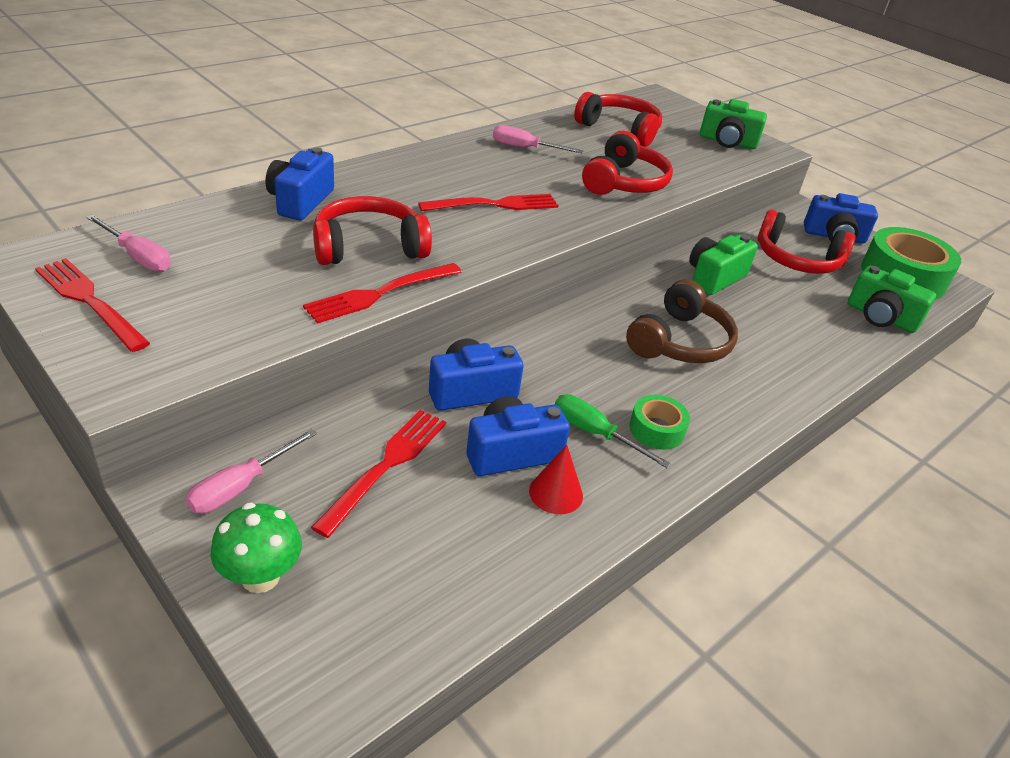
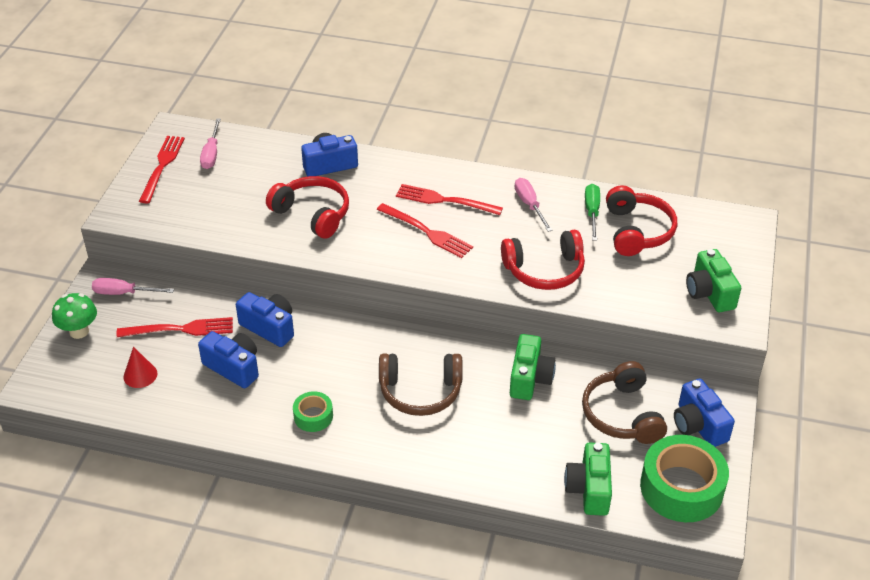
camera: 60 degrees right, 5 degrees up
red fork [303,263,462,324] -> red fork moved to [396,184,503,215]
red cone [529,445,583,514] -> red cone moved to [123,347,157,388]
green screwdriver [555,394,671,468] -> green screwdriver moved to [585,184,600,241]
green camera [689,235,758,295] -> green camera turned 90 degrees clockwise [510,334,556,400]
red headphones [758,210,855,274] -> brown headphones [582,361,667,444]

